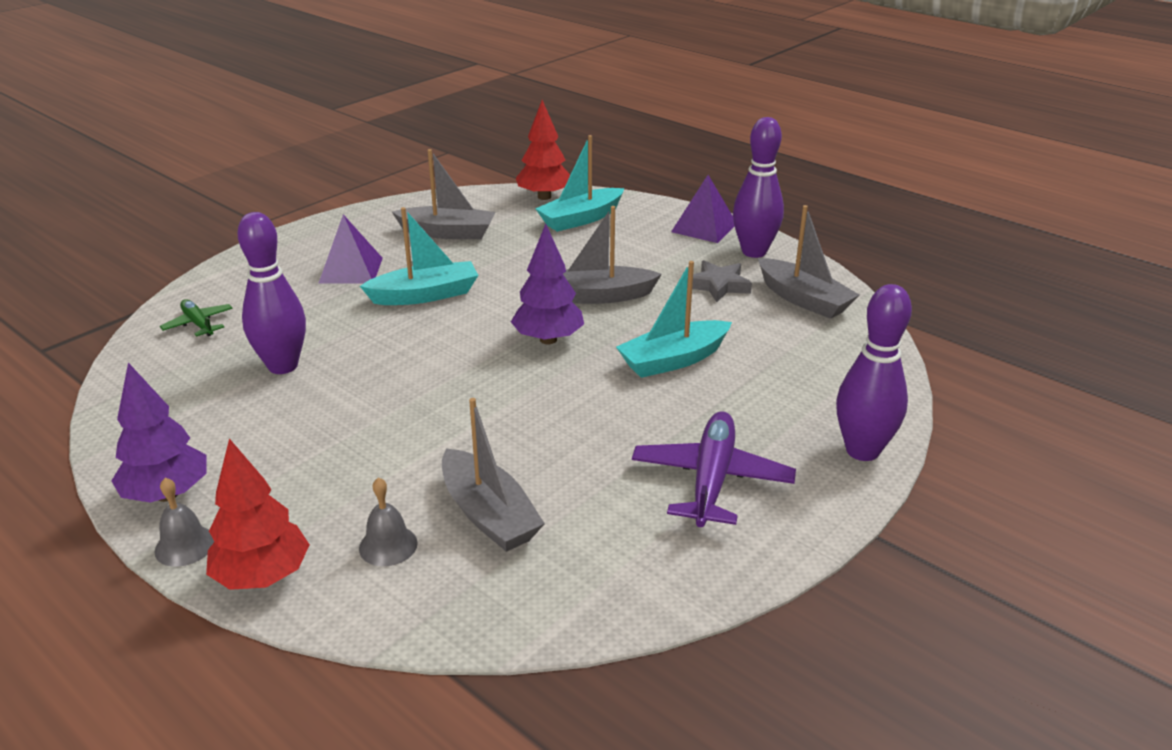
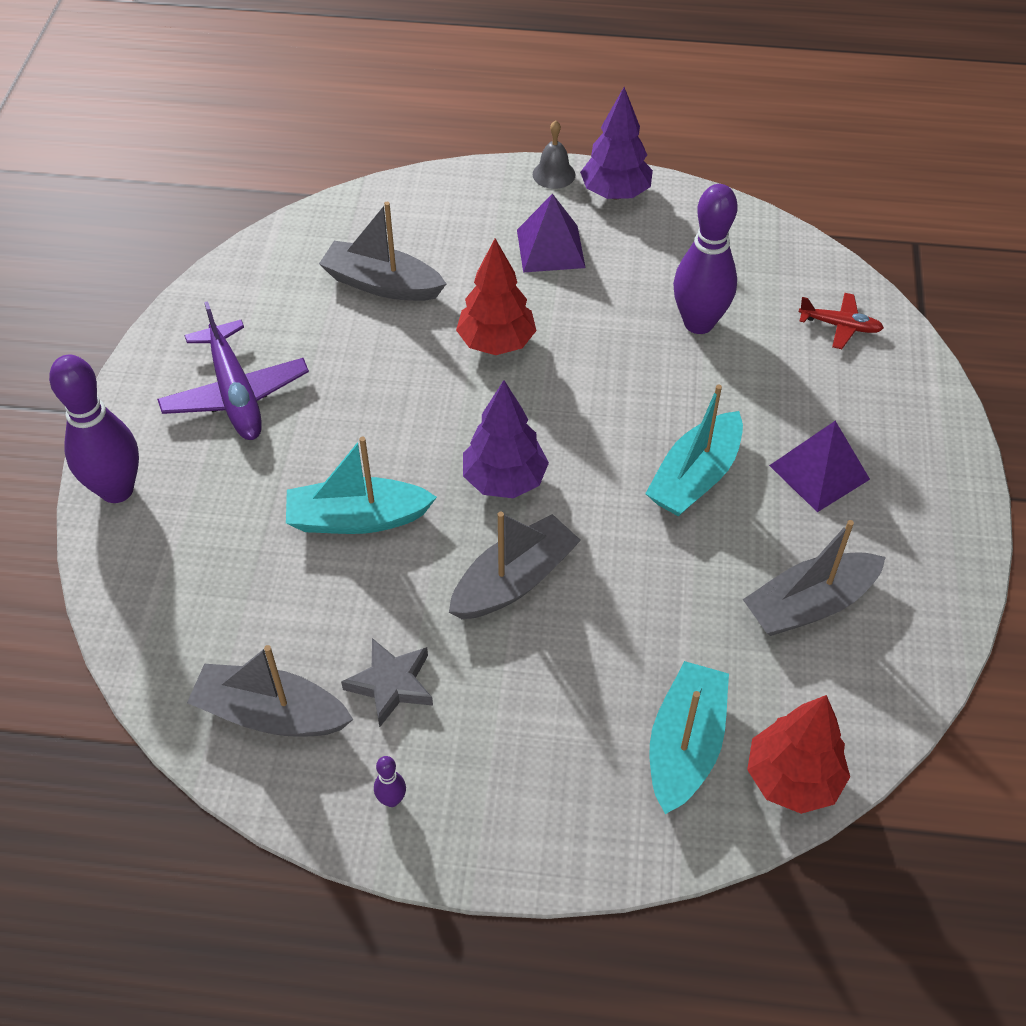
camera: 145 degrees right, 20 degrees up
green plane [160,299,233,337] -> red plane [798,293,884,349]
red tree [206,438,310,590] -> red tree moved to [456,239,536,355]
grey bell [359,477,418,566] -> none
turquoise boat [616,261,732,378] -> turquoise boat turned 120 degrees counterclockwise [286,436,437,534]
purple pyramid [671,175,734,243] -> purple pyramid moved to [517,194,586,273]
purple bowling pin [733,117,784,258] -> purple bowling pin [374,756,406,807], size x0.40

